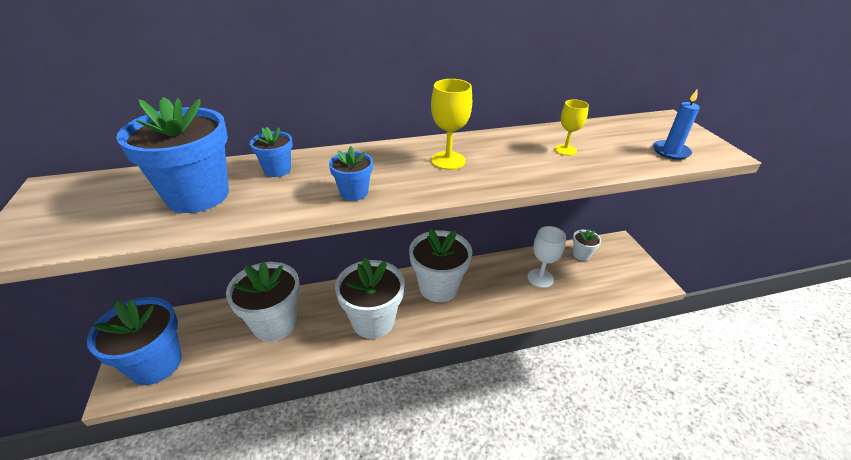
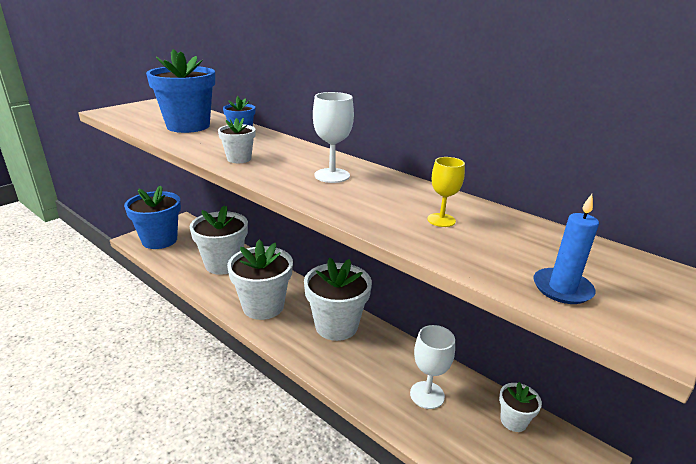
camera: 55 degrees right, 10 degrees down
blue flower pot [329,146,373,201] -> white flower pot [218,118,256,163]
yellow goblet [431,79,472,170] -> white goblet [313,92,354,183]

